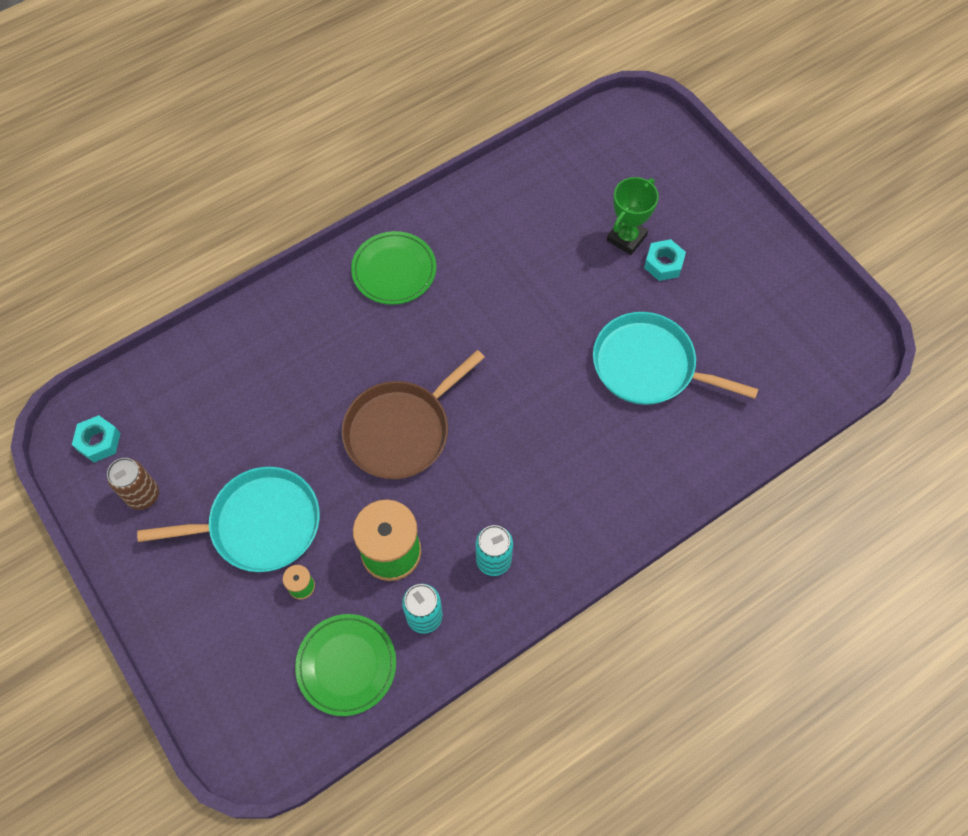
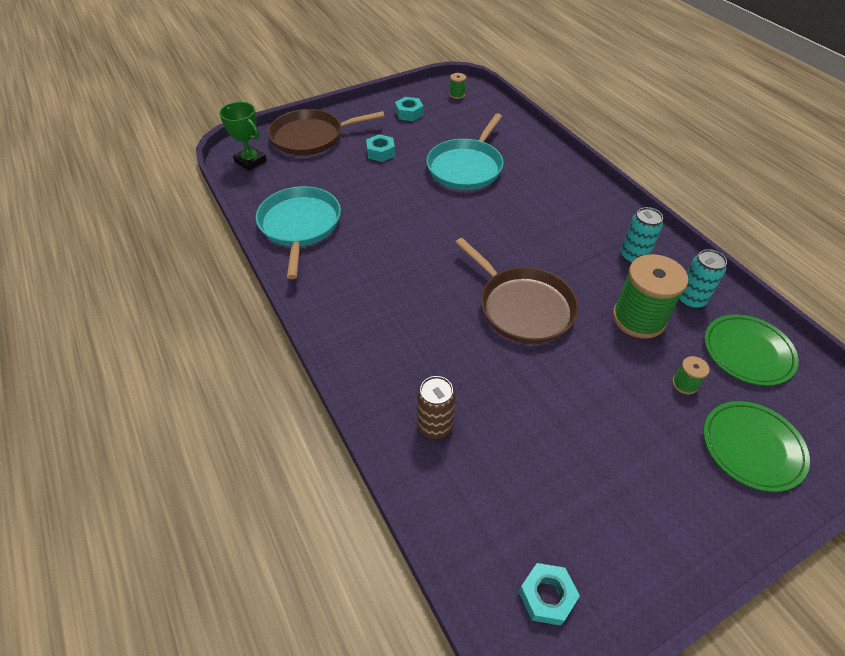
camera: 85 degrees left, 15 degrees down
brown can [107,458,159,510] -> brown can moved to [417,376,456,439]
turquoise pan [137,467,320,572] -> turquoise pan moved to [256,186,341,279]
green plate [351,231,436,305] -> green plate moved to [703,401,810,492]
green trophy [607,177,659,255] -> green trophy moved to [219,102,267,171]
none -> brown pan [268,109,385,156]
none -> turquoise nut [395,97,423,121]
none -> green spool [450,73,466,99]

